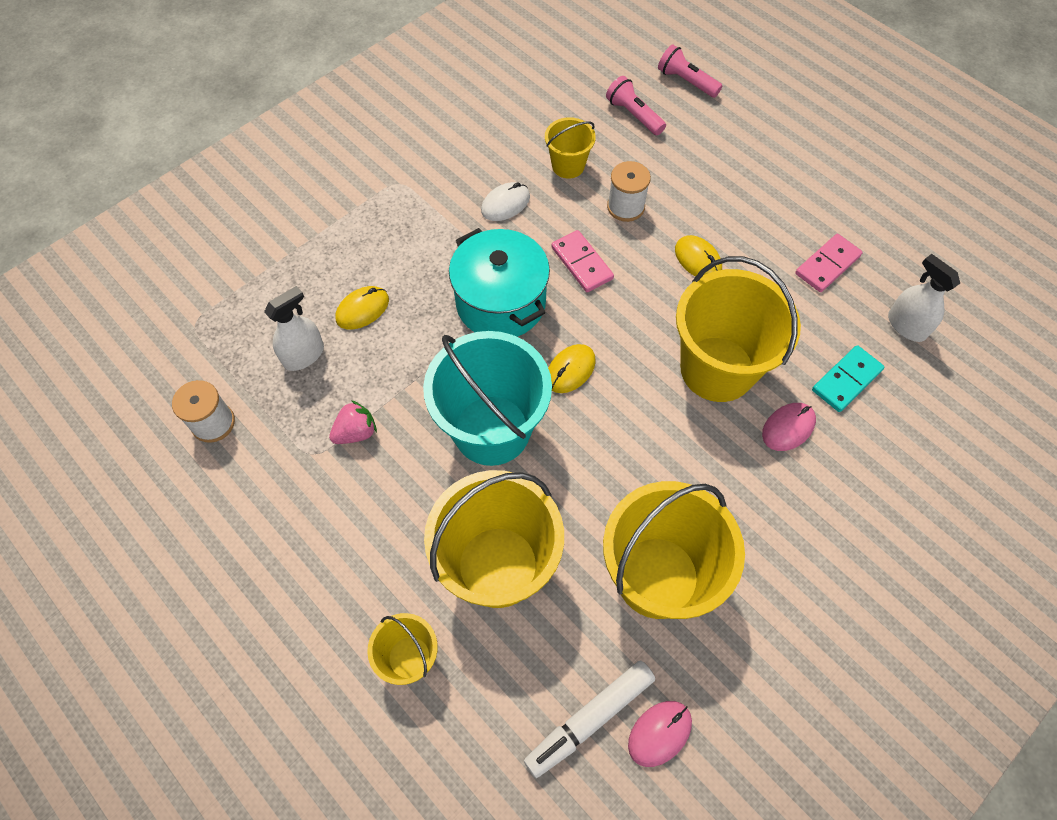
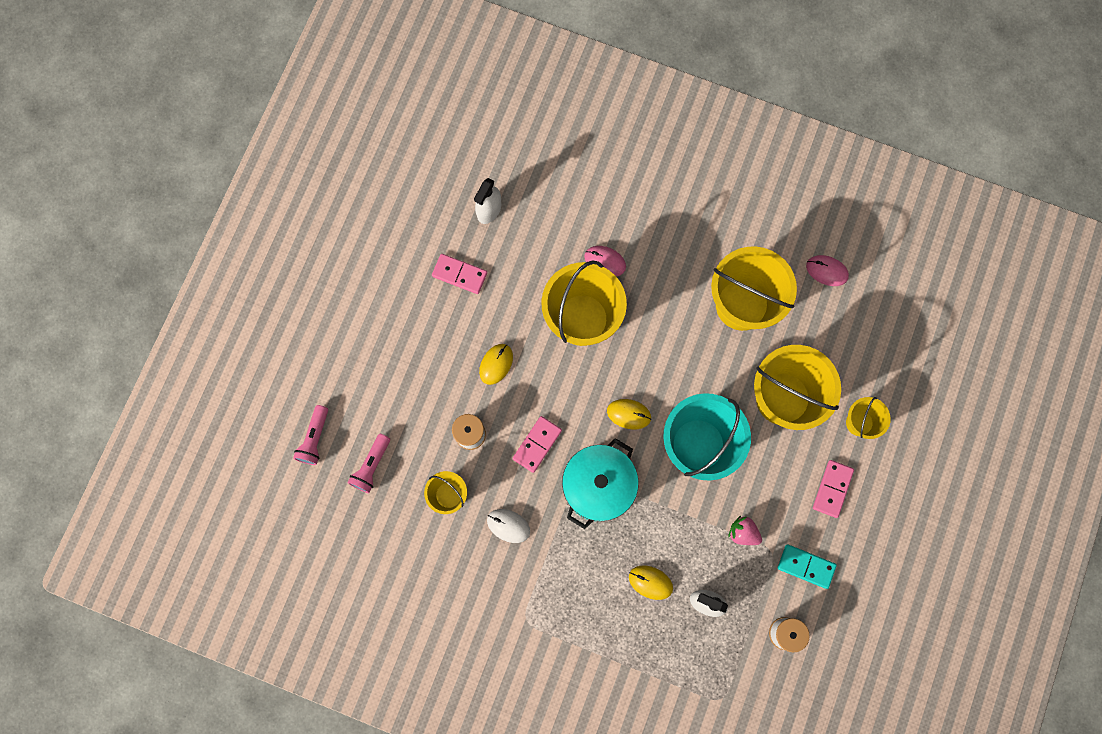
camera: 115 degrees left, 15 degrees up
white marker [524,661,655,778] -> none
turquoise domino [812,345,884,412] -> turquoise domino moved to [778,544,837,589]
none -> pink domino [813,460,854,518]

